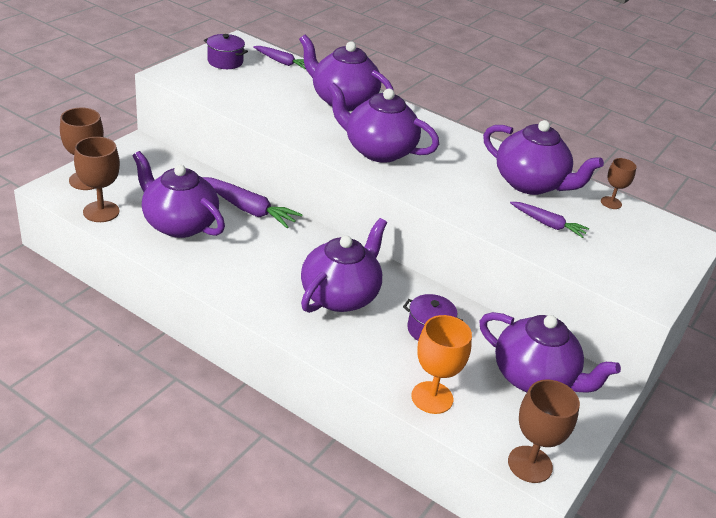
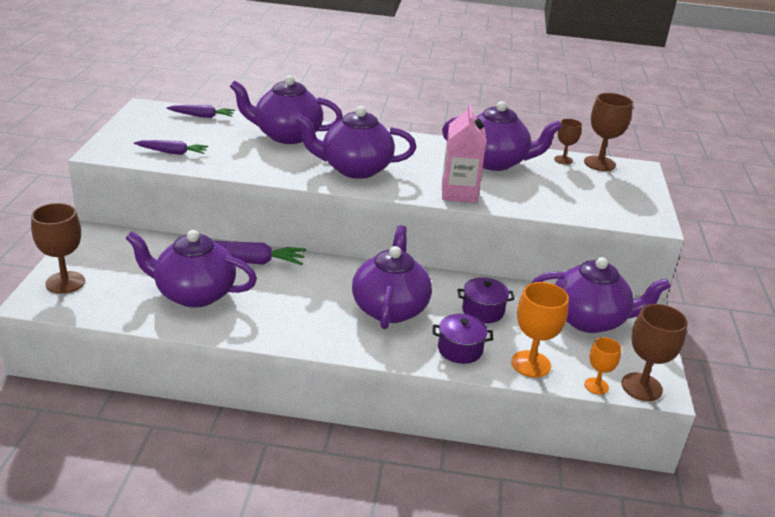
camera: 25 degrees left, 5 degrees down
brown goblet [74,137,120,222] -> brown goblet moved to [584,93,633,171]
purple pot [204,34,248,69] -> purple pot moved to [433,314,493,364]
purple carrot [510,202,589,238] -> purple carrot moved to [134,140,208,155]
none -> pink carton [442,103,487,203]
none -> orange goblet [584,337,621,395]

